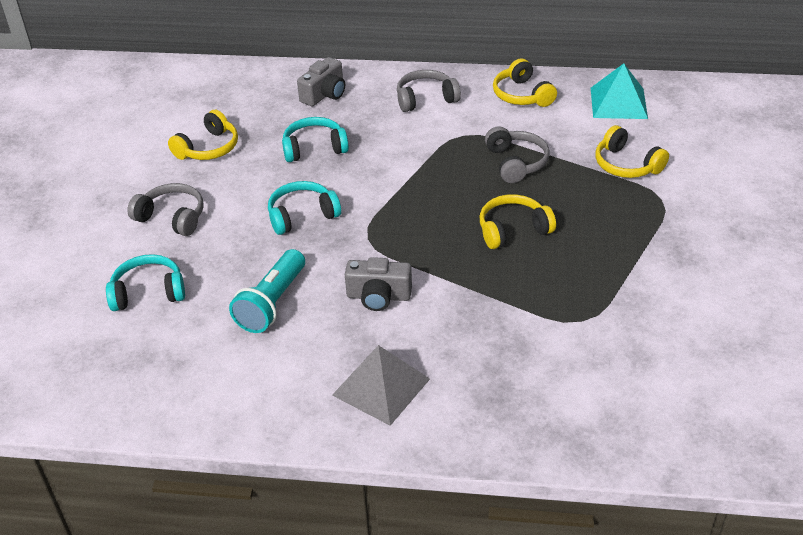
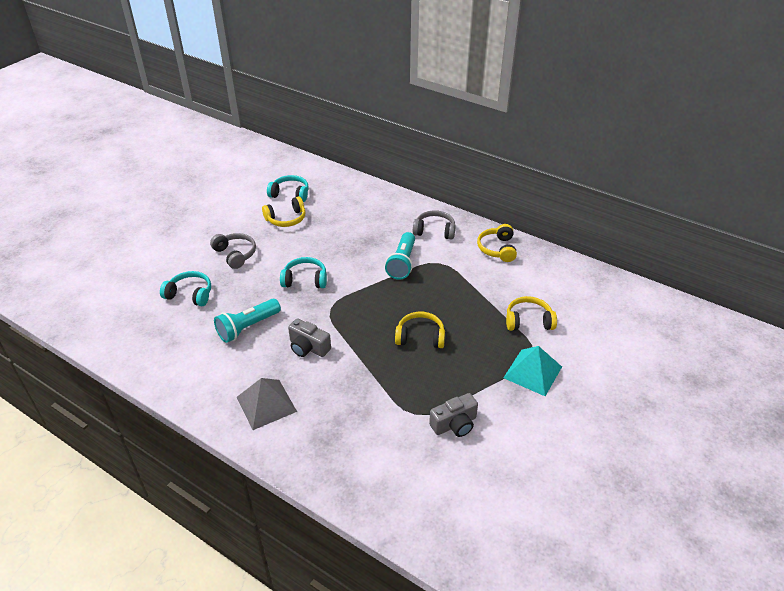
camera: 25 degrees right, 0 degrees up
turquoise headphones [282,117,349,162] -> turquoise headphones moved to [267,175,309,202]
grey camera [297,57,345,106] -> grey camera moved to [429,393,478,437]
grey headphones [485,126,550,183] -> none
turquoise pyramid [591,63,648,119] -> turquoise pyramid moved to [504,346,562,396]
yellow headphones [595,125,669,178] -> yellow headphones turned 105 degrees clockwise [506,296,557,331]
none -> turquoise flashlight [385,232,415,280]

